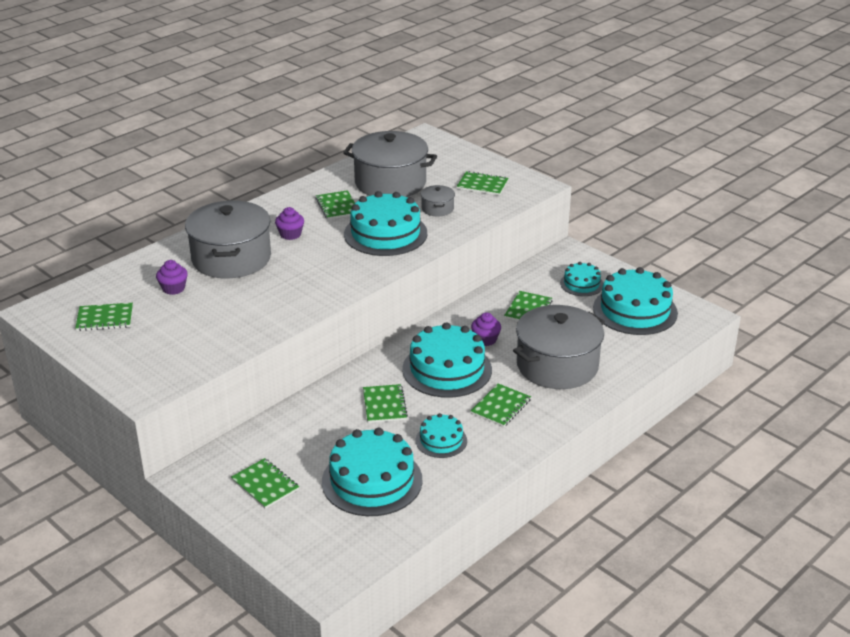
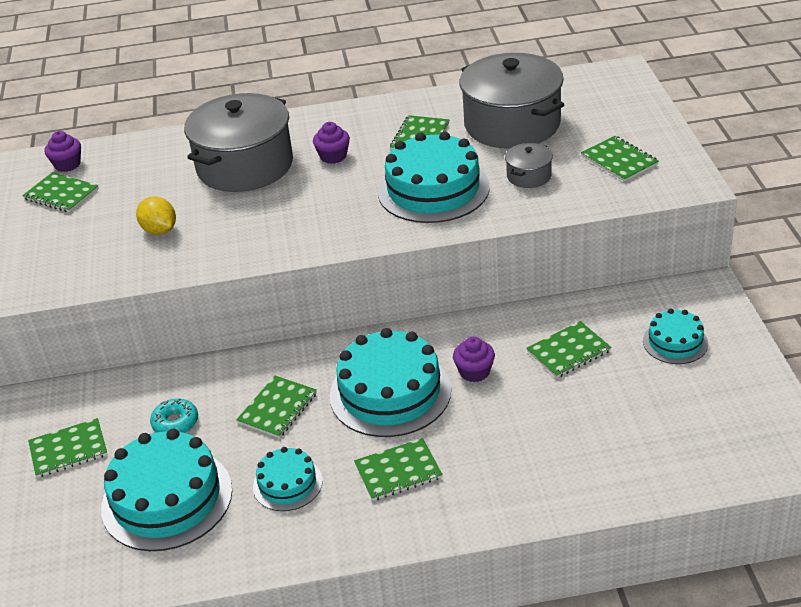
camera: 40 degrees right, 5 degrees up
purple cupcake [156,260,188,295] -> purple cupcake moved to [45,131,81,172]
green notebook [231,458,299,509] -> green notebook turned 75 degrees clockwise [28,418,108,478]
grey pot [513,305,605,389] -> none
turquoise cake [593,267,678,335] -> none
none -> yellow lemon [136,196,176,235]
none -> turquoise donut [150,398,198,433]

